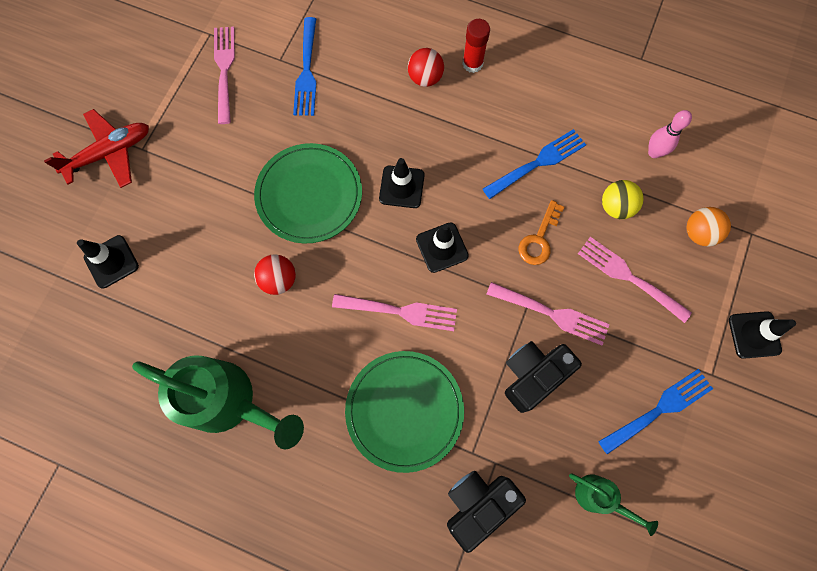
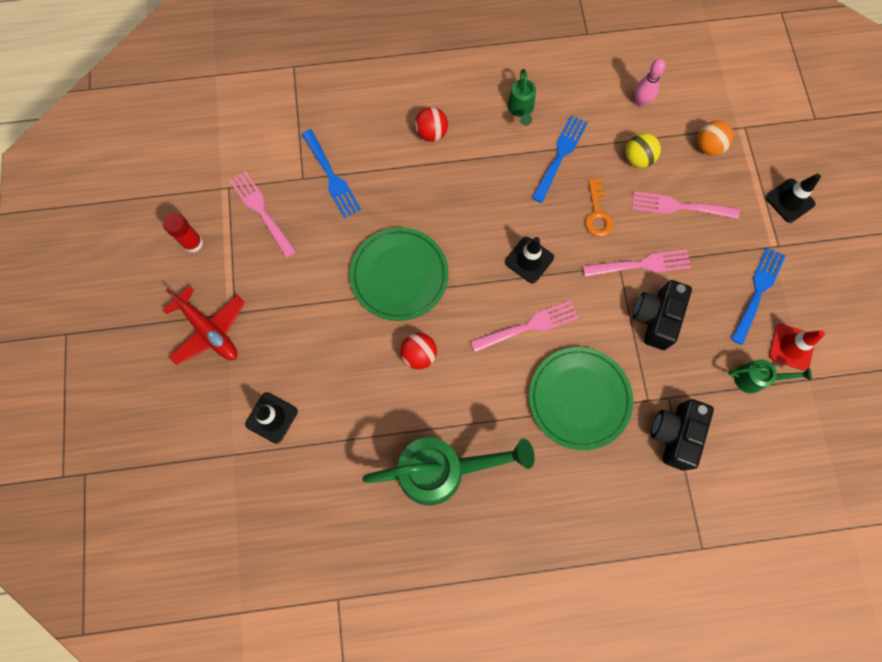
camera: 30 degrees left, 0 degrees up
red plane [44,109,149,188] -> red plane turned 105 degrees clockwise [163,286,245,365]
black traffic cone [379,158,425,208] -> none
red glue stick [462,19,490,73] -> red glue stick moved to [162,212,203,252]
none -> green watering can [507,69,536,126]
none -> red traffic cone [769,324,825,371]

